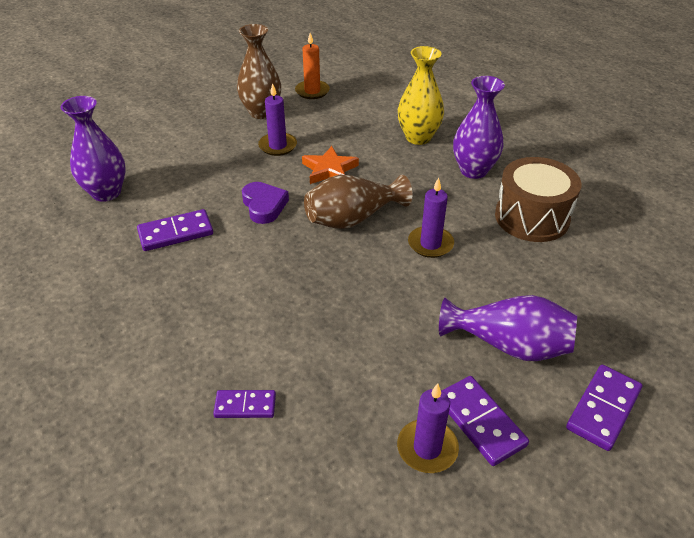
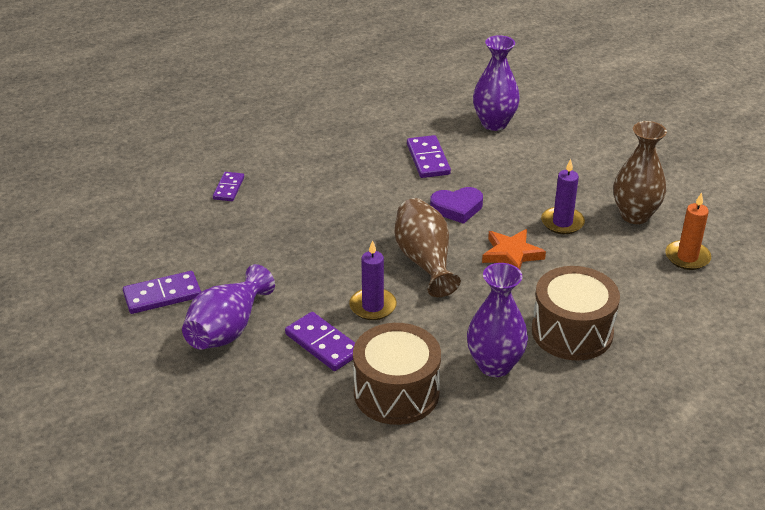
camera: 100 degrees right, 5 degrees down
purple candle [397,384,459,473] -> none
yellow vase [398,46,444,145] -> brown drum [532,266,620,361]
purple domino [566,365,642,451] -> purple domino moved to [285,312,355,371]

